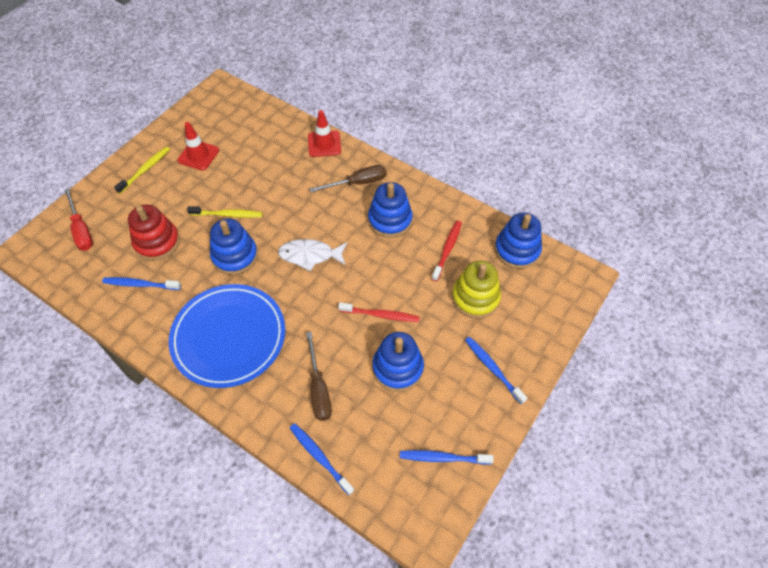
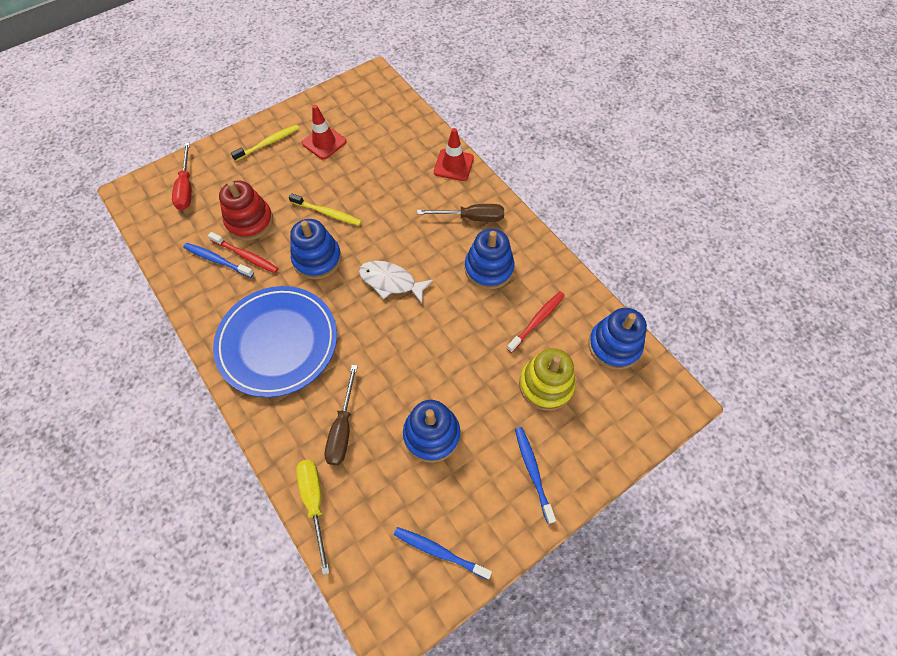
camera: 20 degrees right, 5 degrees up
blue toothbrush [290,423,354,495] -> yellow screwdriver [296,460,330,575]
red toothbrush [338,302,420,322] -> red toothbrush moved to [208,232,278,273]

